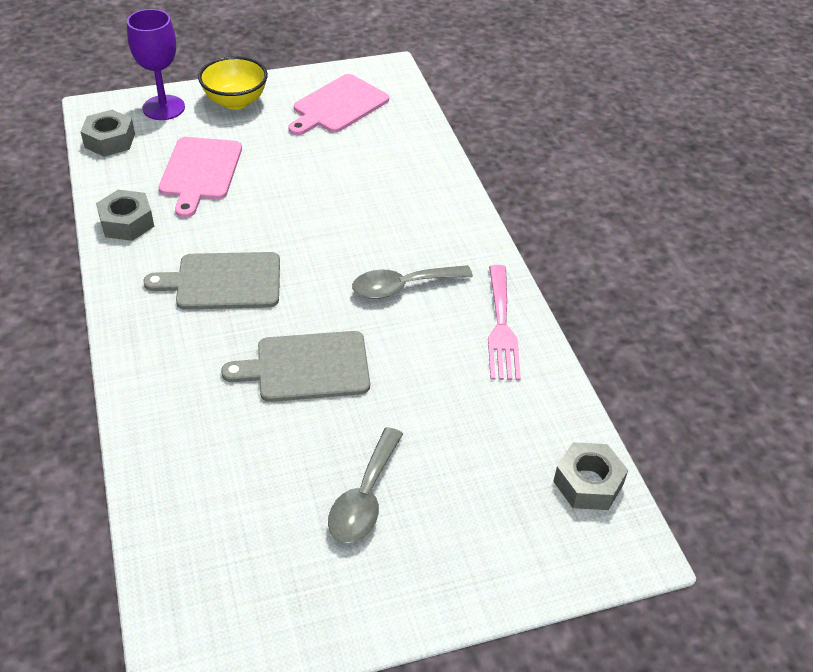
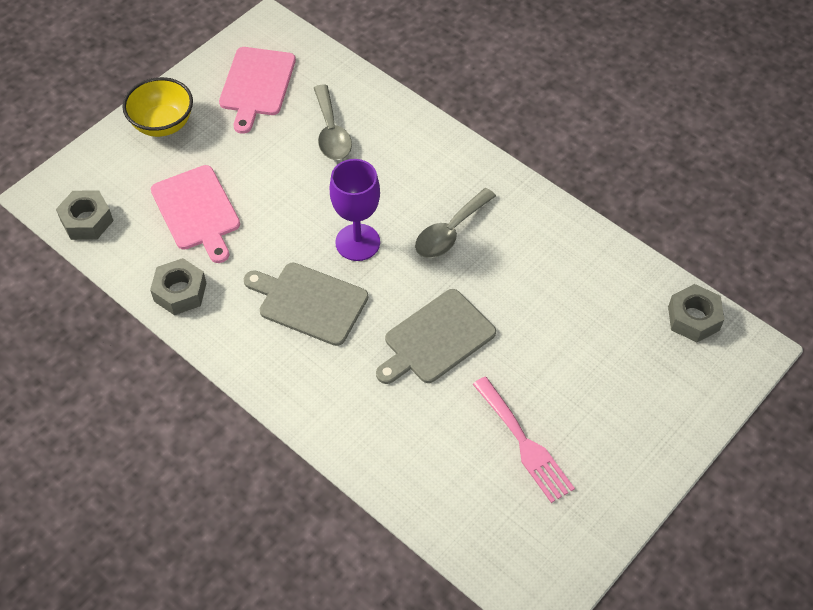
camera: 30 degrees left, 10 degrees up
purple goblet [127,9,185,120] -> purple goblet moved to [330,159,380,261]
grey cutting board [143,252,280,310] -> grey cutting board turned 60 degrees clockwise [244,263,368,346]
grey spoon [328,427,403,543] -> grey spoon moved to [314,84,352,160]
pink fork [488,265,521,380] -> pink fork moved to [473,377,575,503]

